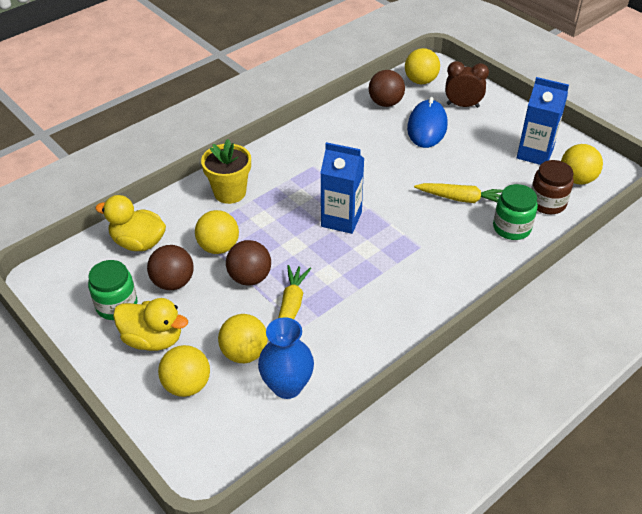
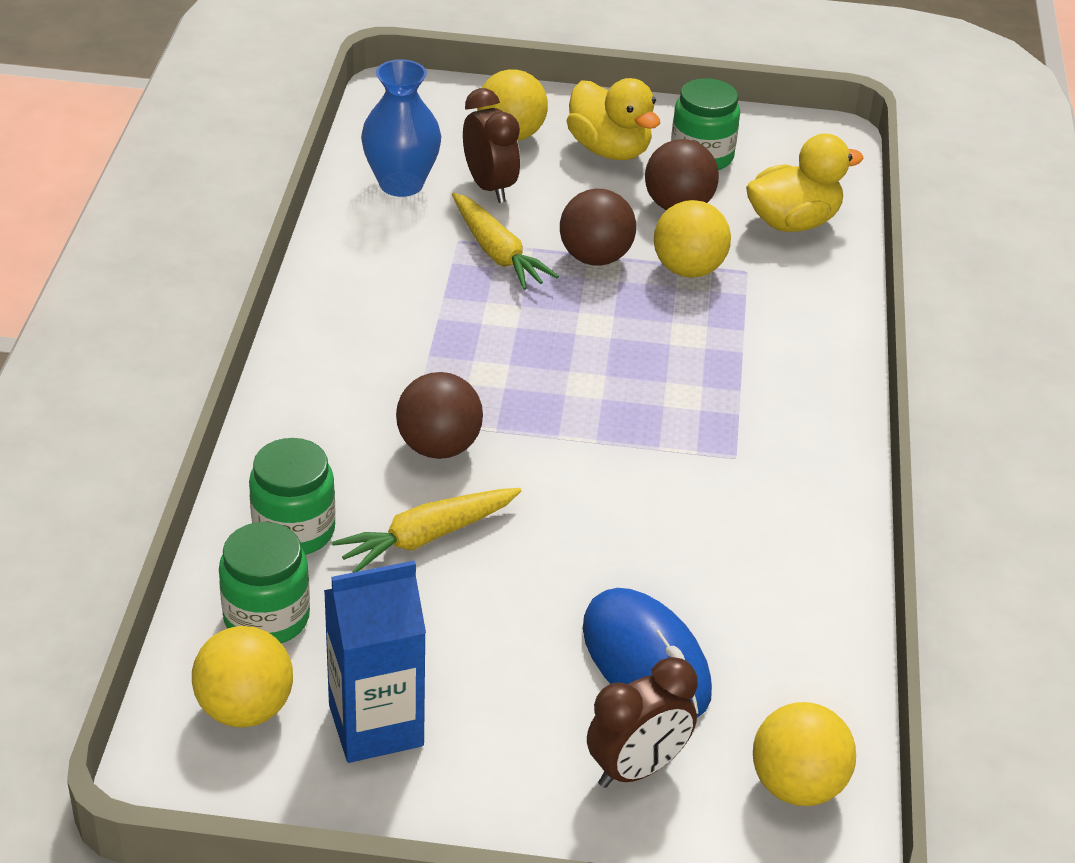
camera: 135 degrees right, 5 degrees down
yellow duck [113,298,188,351] -> yellow duck turned 105 degrees counterclockwise [567,78,660,160]
yellow flower pot [201,139,251,204] -> none
yellow ball [218,314,268,363] -> brown clock [463,88,520,203]
blue carton [320,142,364,234] -> none
brown ball [369,70,405,107] -> brown ball moved to [396,372,483,459]
brown jar [531,160,574,214] -> green jar [219,522,310,643]

